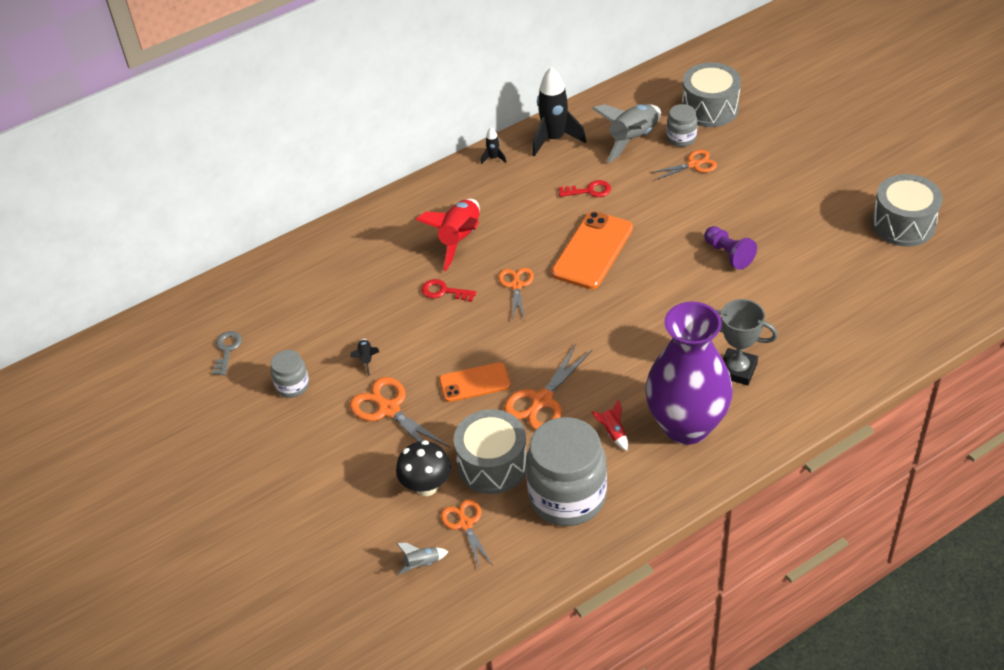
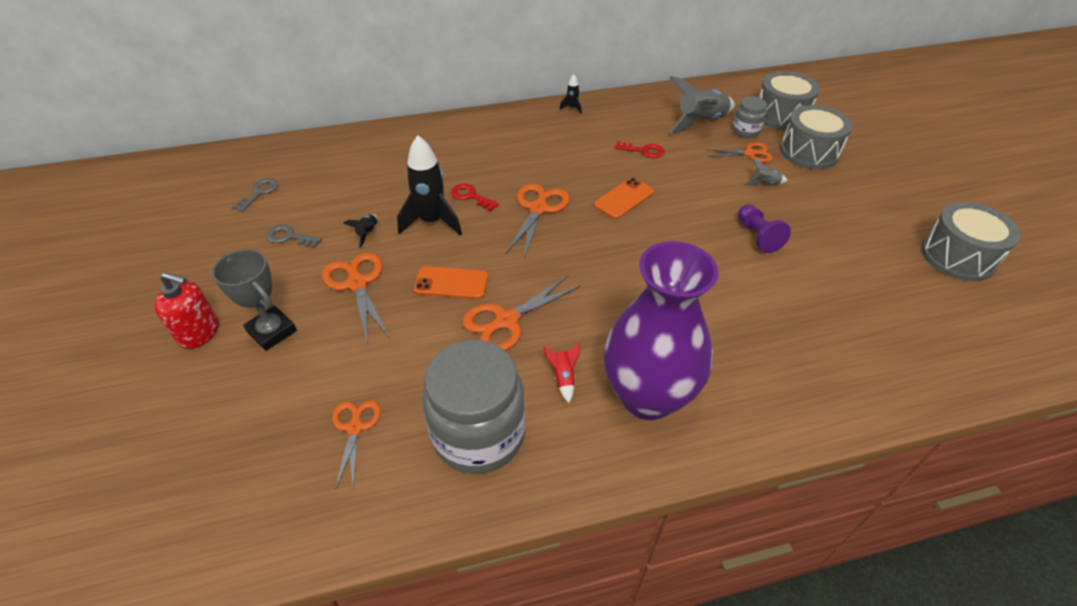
camera: 15 degrees right, 0 degrees up
grey jar [270,350,309,398] -> grey key [266,225,322,248]
black mushroom [396,440,451,496] -> none
grey rocket [397,543,449,575] -> grey rocket moved to [745,158,788,186]
red rocket [416,199,480,271] -> none
grey drum [453,409,527,494] -> grey drum moved to [780,105,852,169]
orange scissors [498,268,534,321] -> orange scissors [506,184,570,258], size x1.52
black rocket [532,67,586,157] -> black rocket moved to [397,135,462,235]
orange phone [551,211,633,289] -> orange phone [594,178,654,219], size x0.63
grey trophy [716,299,778,385] -> grey trophy moved to [212,249,297,351]
none -> red soap dispenser [154,272,219,349]

